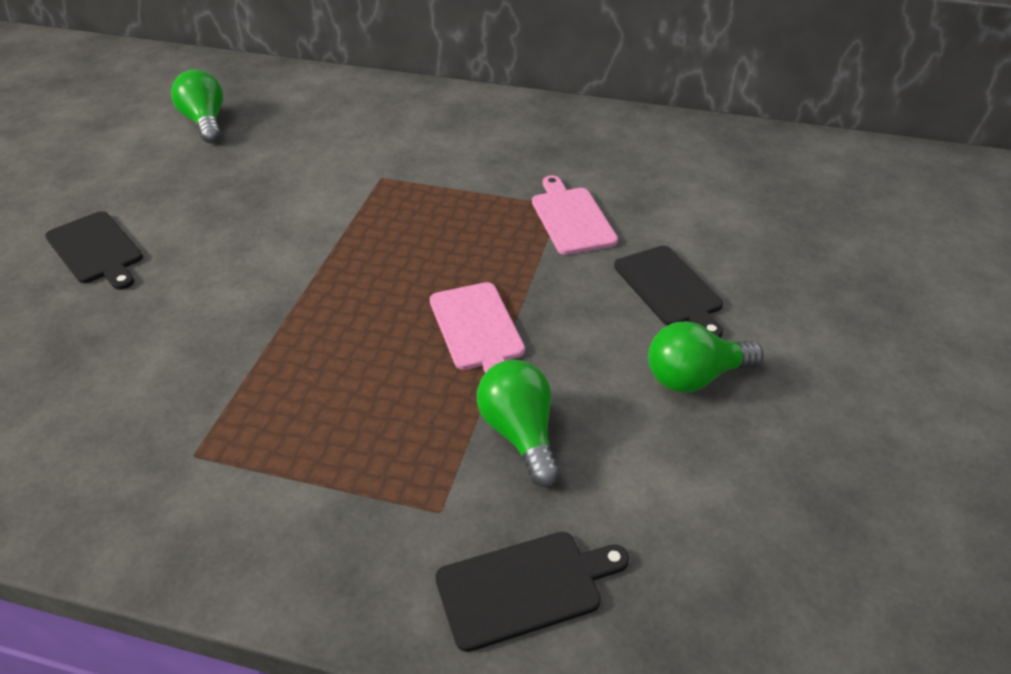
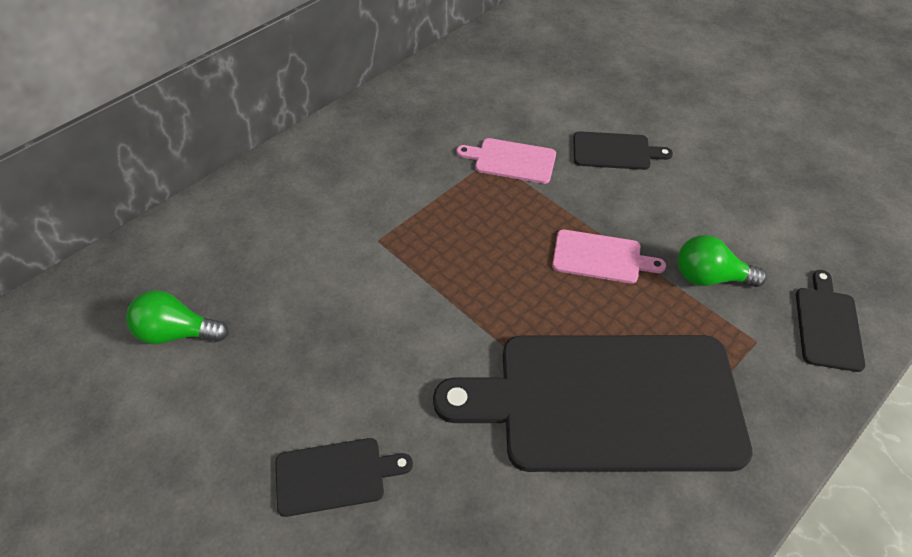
camera: 60 degrees left, 10 degrees up
green light bulb [648,321,763,393] -> none
none -> black cutting board [433,335,753,472]

